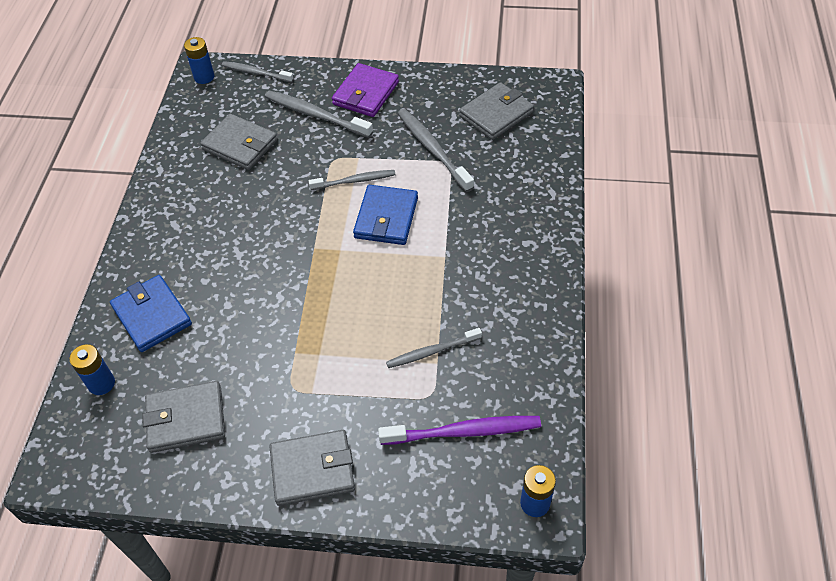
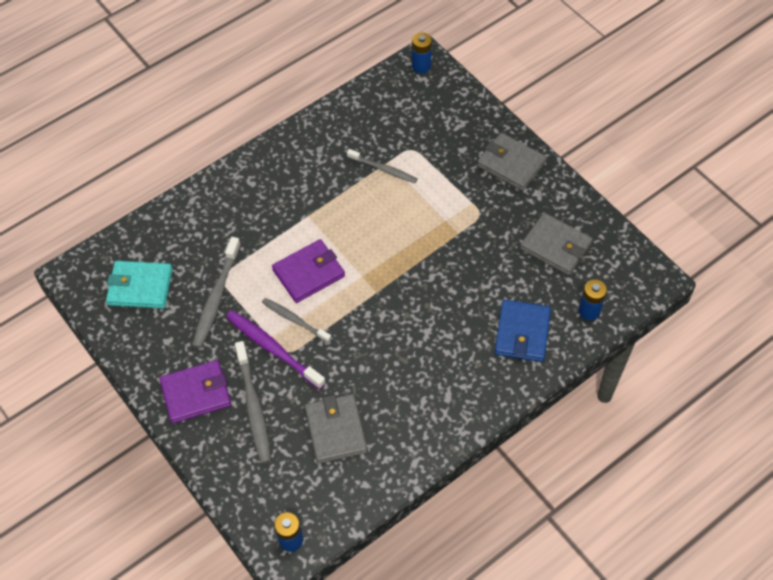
camera: 135 degrees left, 5 degrees up
grey toothbrush [222,61,294,83] -> none
blue wallet [353,185,418,245] -> purple wallet [272,239,345,303]
purple toothbrush [378,416,541,445] -> purple toothbrush moved to [226,310,326,390]
grey wallet [459,82,534,140] -> turquoise wallet [106,261,173,309]

